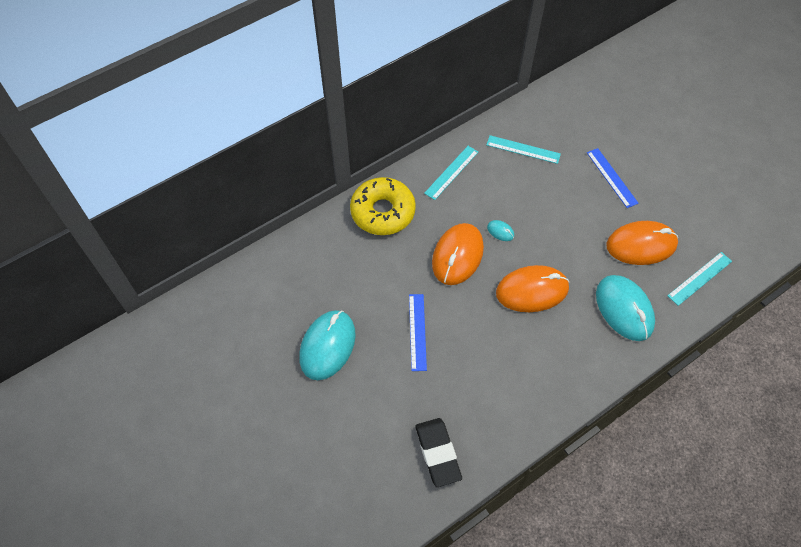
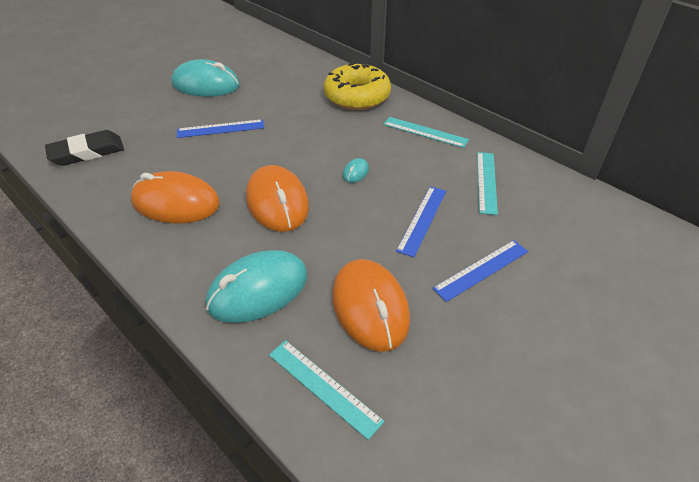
camera: 80 degrees right, 15 degrees down
orange mouse [432,223,484,285] -> orange mouse moved to [131,171,220,223]
none -> blue ruler [396,186,446,257]

